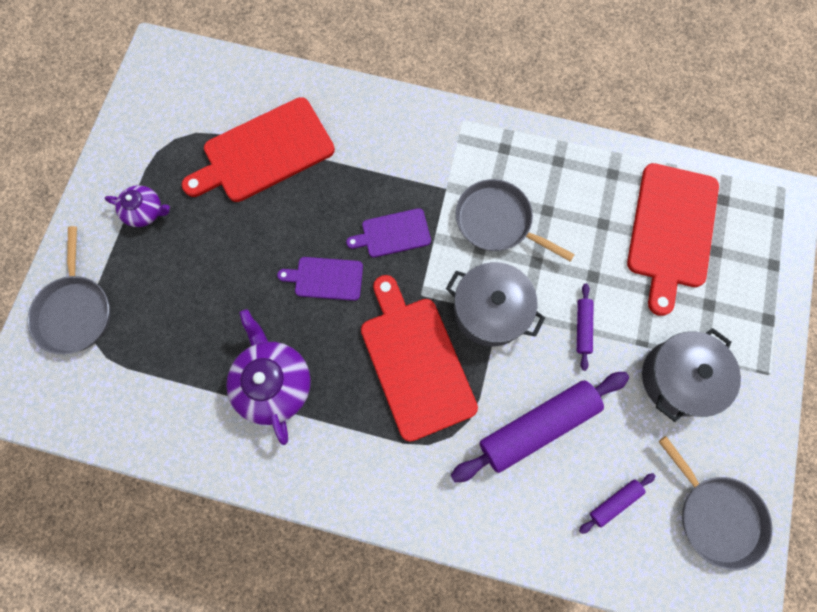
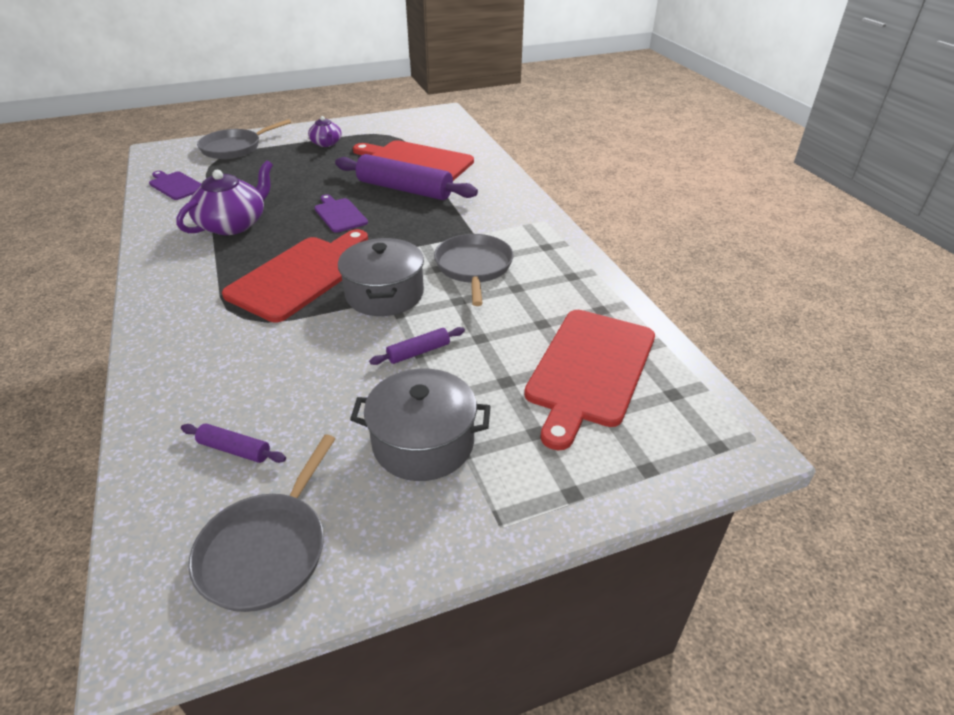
camera: 55 degrees right, 35 degrees down
purple cutting board [346,208,431,258] -> purple cutting board moved to [149,171,201,200]
purple rolling pin [451,372,629,482] -> purple rolling pin moved to [335,154,478,200]
red cutting board [627,163,719,316] -> red cutting board turned 45 degrees counterclockwise [524,310,655,451]

